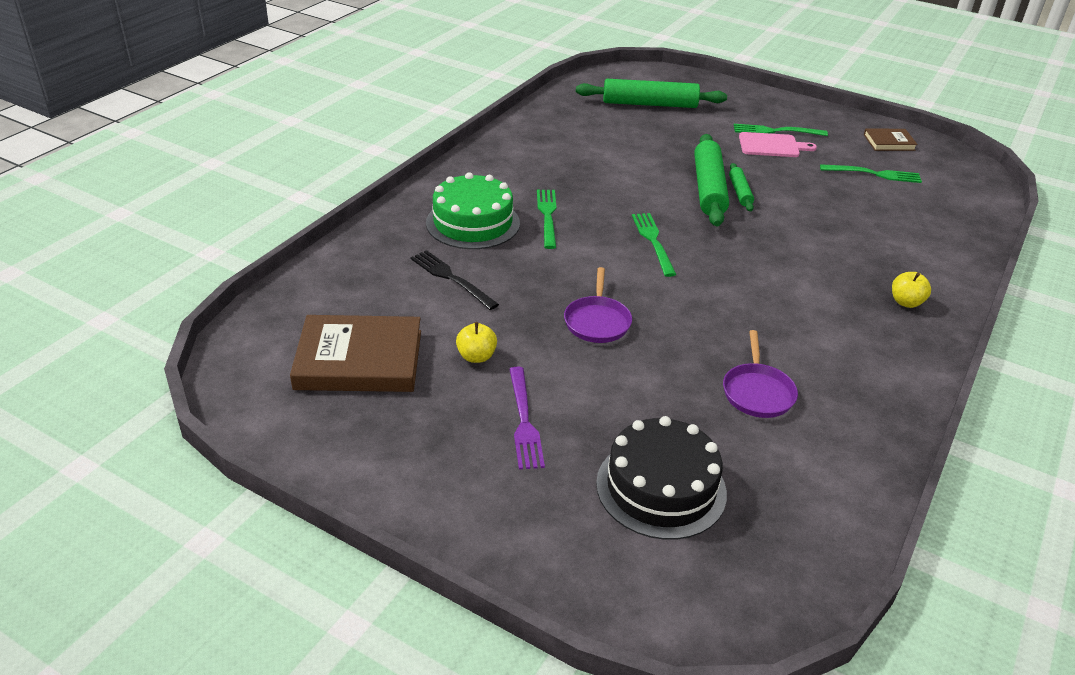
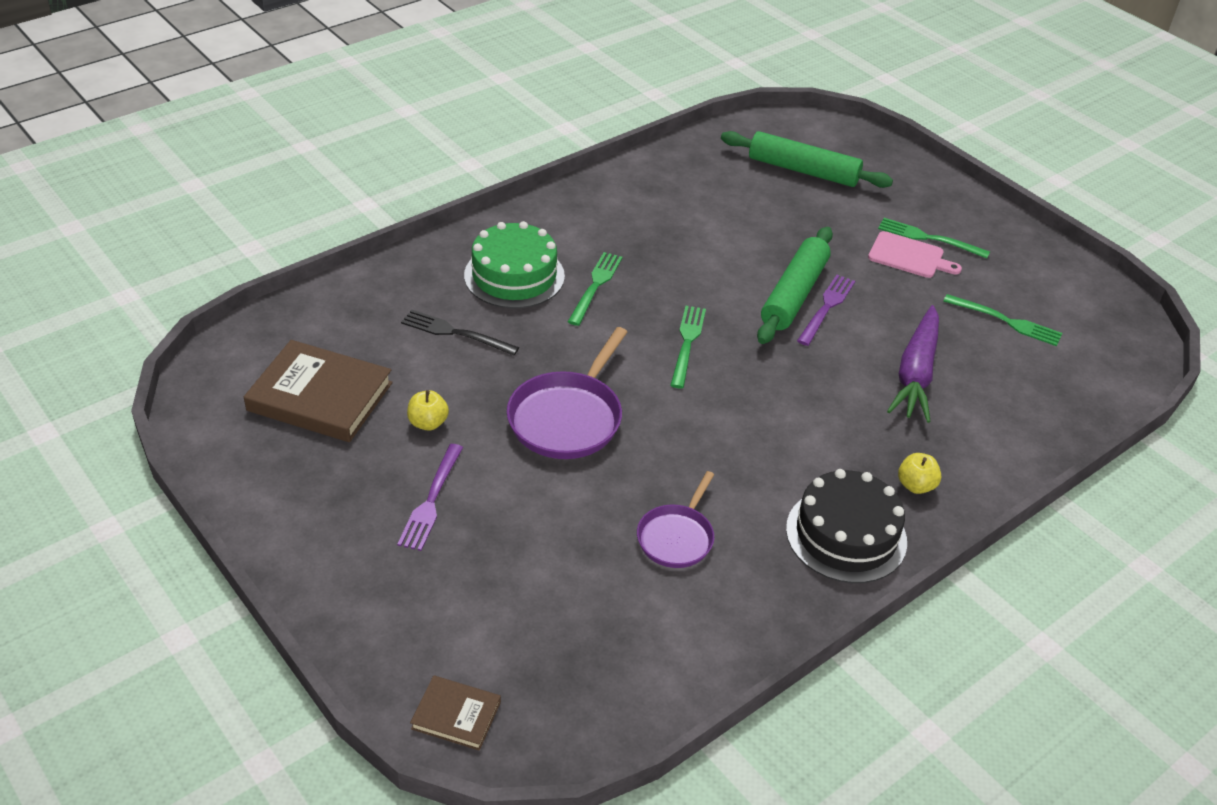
camera: 20 degrees right, 5 degrees up
black fork [411,250,499,310] -> black fork turned 45 degrees counterclockwise [401,310,519,356]
purple pan [564,267,632,343] -> purple pan [507,327,627,459], size x1.60
black cake [596,416,727,540] -> black cake moved to [786,469,907,583]
green rolling pin [729,163,754,211] -> purple fork [797,275,855,346]
brown book [864,129,918,151] -> brown book moved to [410,675,501,751]
none -> purple carrot [887,305,939,423]

